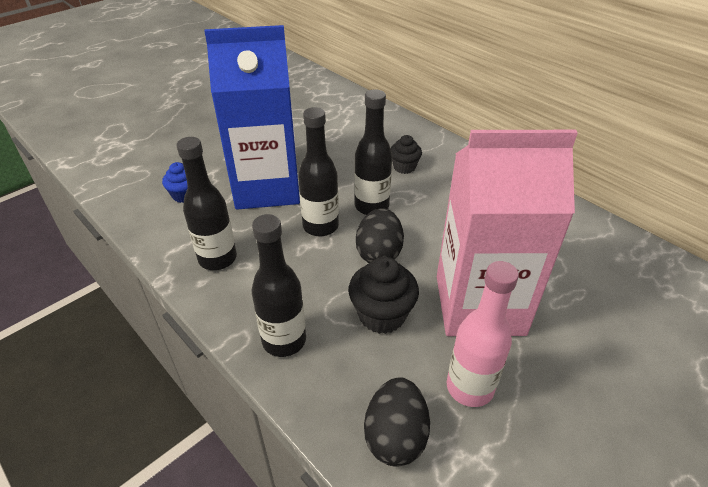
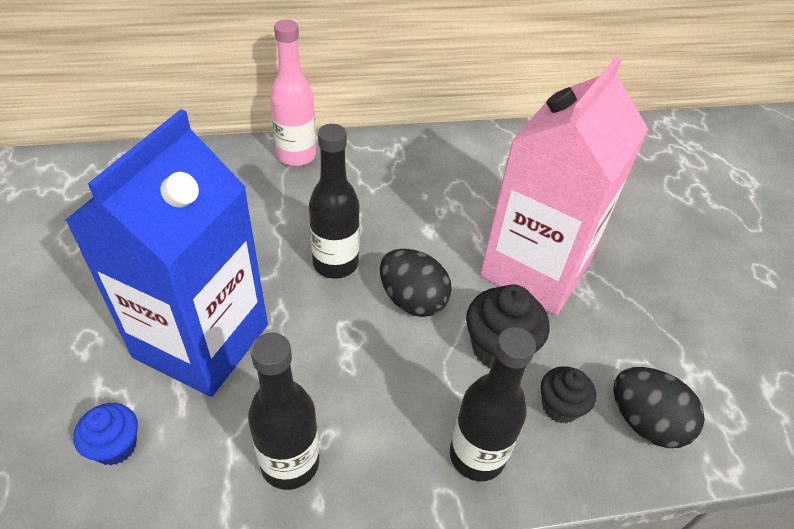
camera: 60 degrees left, 5 degrees up
black bottle [298,107,339,237] -> none
black cupcake [390,135,422,174] -> black cupcake moved to [541,366,596,423]
pink bottle [447,261,519,407] -> pink bottle moved to [270,20,316,166]

